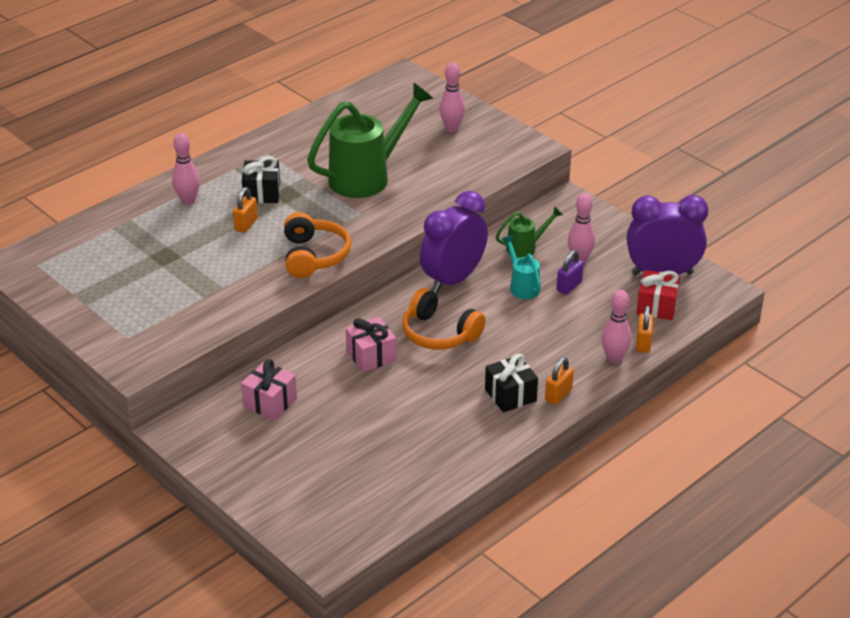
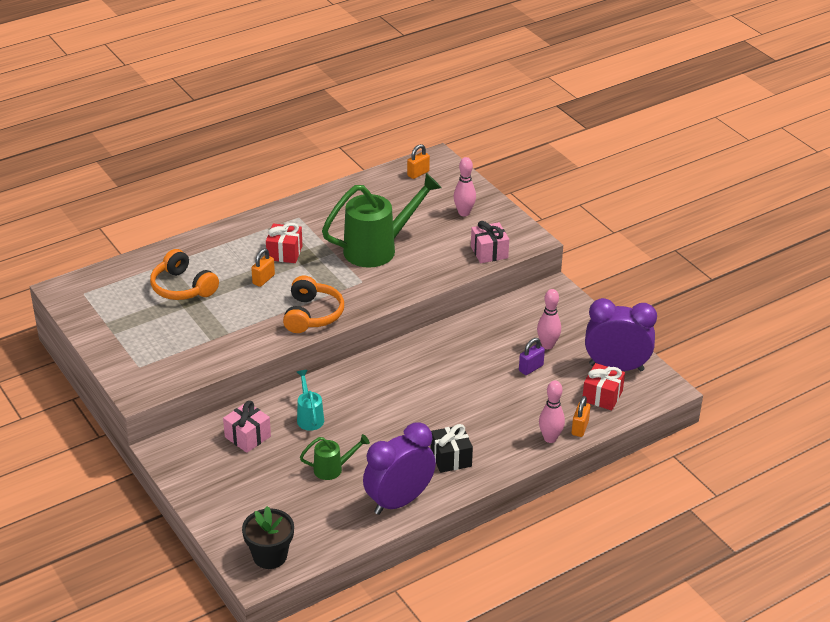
camera: 10 degrees right, 0 degrees up
pink bowling pin [172,133,200,205] -> none
black gift [242,157,280,203] -> red gift [266,223,302,263]
pink gift [346,317,396,372] -> pink gift moved to [471,221,509,263]
orange headphones [402,288,486,350] -> orange headphones moved to [150,249,219,300]
purple clock [420,191,488,293] -> purple clock moved to [363,423,436,515]
green watering can [495,207,563,258] -> green watering can moved to [300,434,370,480]
turquoise watering can [502,235,541,299] -> turquoise watering can moved to [297,370,324,431]
orange padlock [545,357,574,405] -> orange padlock moved to [407,144,430,179]
none -> black flower pot [242,506,294,569]

